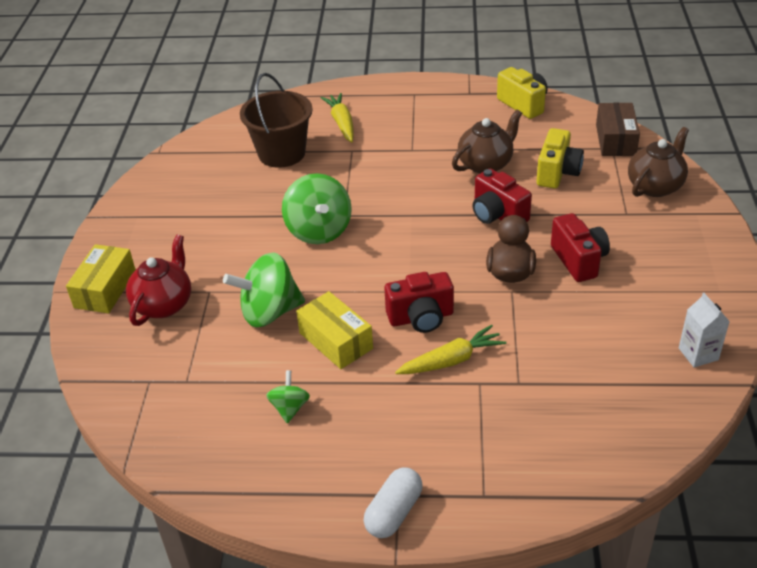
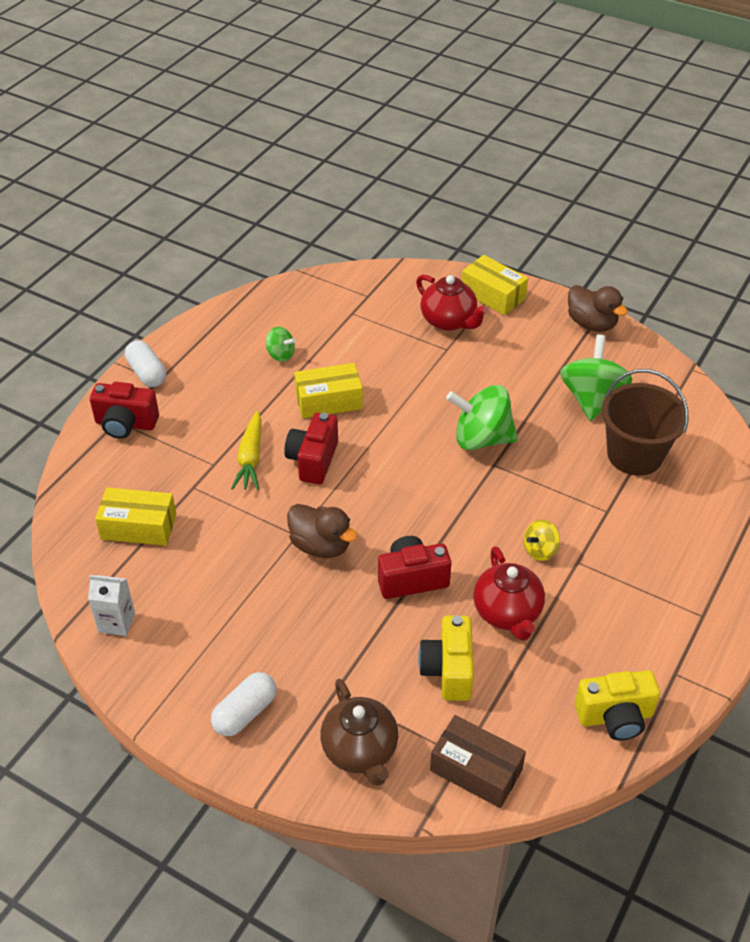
camera: 115 degrees right, 5 degrees up
green spinning top [223,252,305,327] -> green spinning top moved to [560,335,632,421]
yellow carrot [321,93,354,142] -> none
brown teapot [452,109,522,174] -> red teapot [473,546,545,641]
yellow camera [536,128,584,188] -> yellow camera turned 45 degrees clockwise [418,616,474,701]
red camera [551,213,610,282] -> red camera moved to [90,382,159,439]
none -> yellow box [95,487,176,546]
none -> white capsule [211,672,276,736]
none -> yellow spinning top [524,519,560,561]
none -> brown duck [568,285,628,332]

